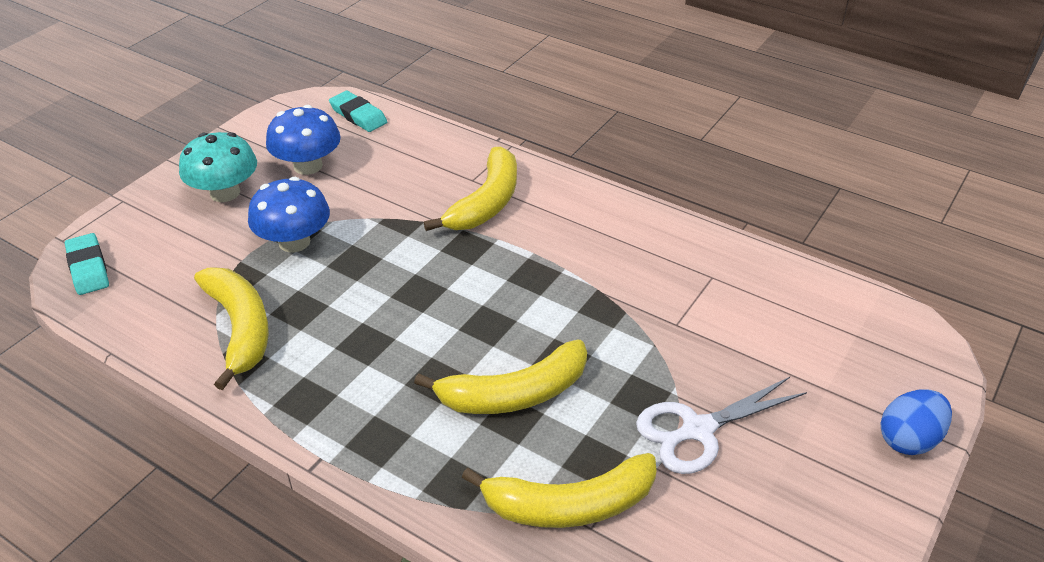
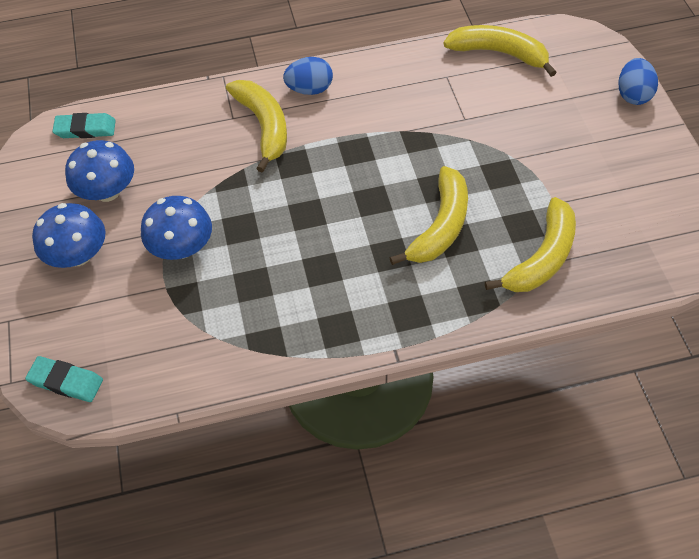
camera: 45 degrees left, 15 degrees up
turquoise mushroom [179,132,257,202] -> blue mushroom [32,203,106,268]
yellow banana [194,267,269,390] -> yellow banana moved to [444,25,557,77]
white scissors [636,377,807,474] -> none
none -> blue egg [283,57,333,95]

